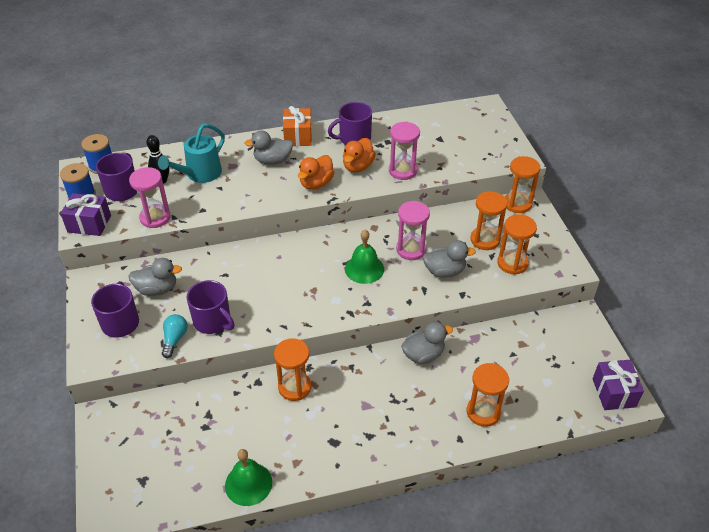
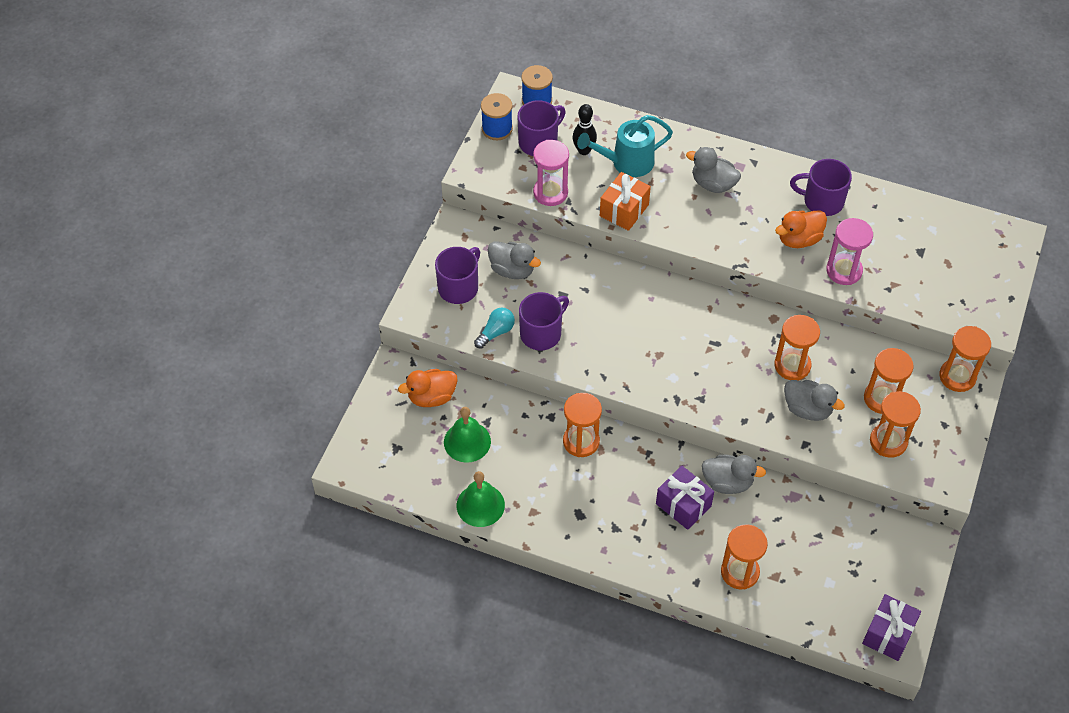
camera: 35 degrees right, 10 degrees up
purple gift [60,193,111,236] -> purple gift moved to [656,466,714,530]
purple mug [187,280,235,334] -> purple mug turned 120 degrees counterclockwise [519,292,569,350]
orange gift [283,106,312,146] -> orange gift moved to [600,172,651,231]
orange duck [298,155,335,190] -> orange duck moved to [398,369,458,407]
green bell [345,230,384,284] -> green bell moved to [444,407,491,463]
pink hourglass [396,201,430,260] -> orange hourglass [774,315,820,380]

